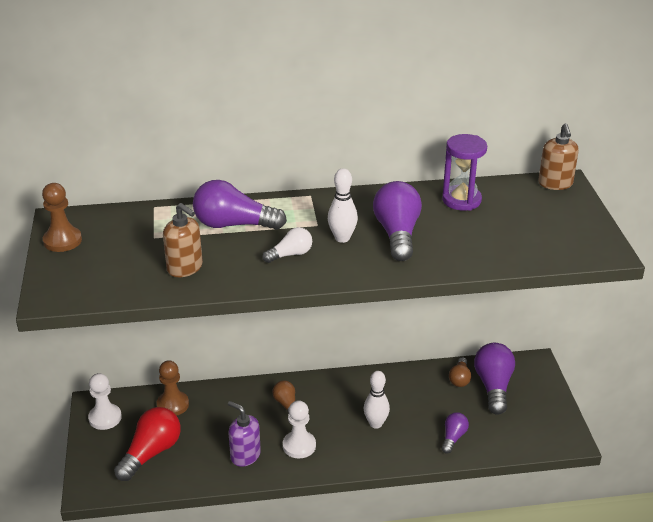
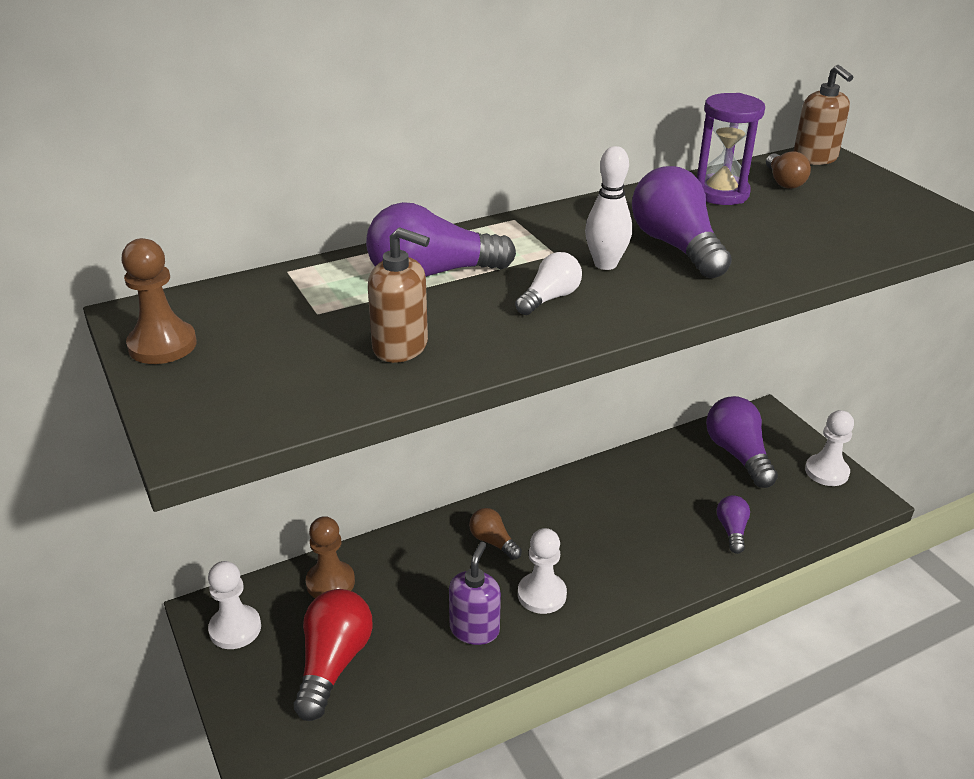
camera: 20 degrees left, 0 degrees up
purple soap dispenser [228,401,261,467] -> purple soap dispenser turned 90 degrees clockwise [449,542,501,645]
white bowling pin [364,371,390,429] -> none
brown light bulb [449,357,471,387] -> brown light bulb moved to [766,151,811,189]
none -> white pawn [805,410,854,486]

